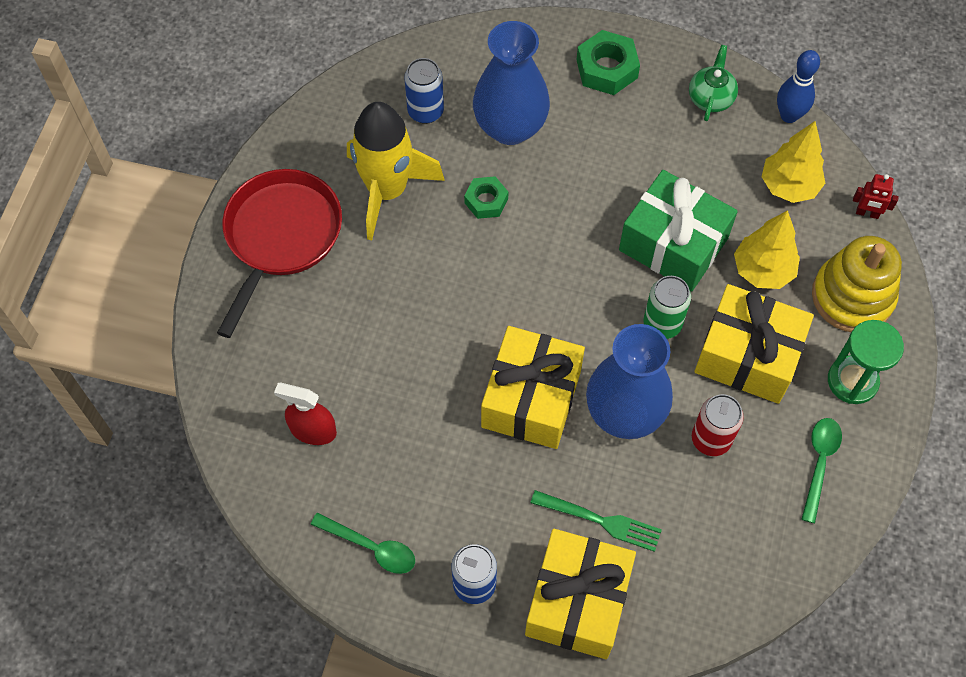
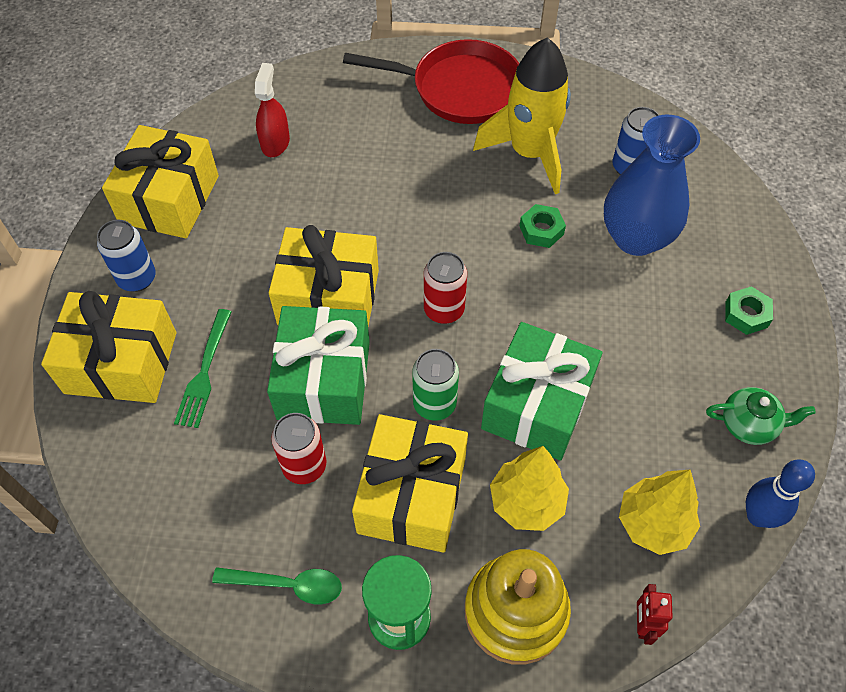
camera: 80 degrees right, 5 degrees down
green spoon [310,513,415,574] -> yellow gift [102,125,219,239]
green nut [576,30,640,95] -> green nut [725,286,773,335], size x0.65
blue vase [586,324,673,439] -> green gift [267,306,370,425]
none -> red can [424,252,467,324]

